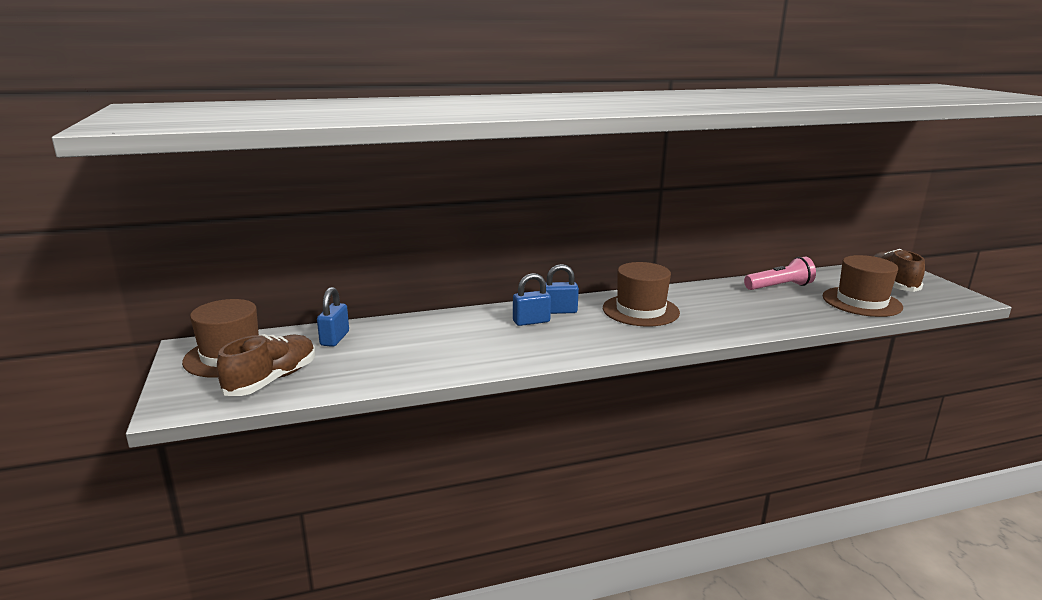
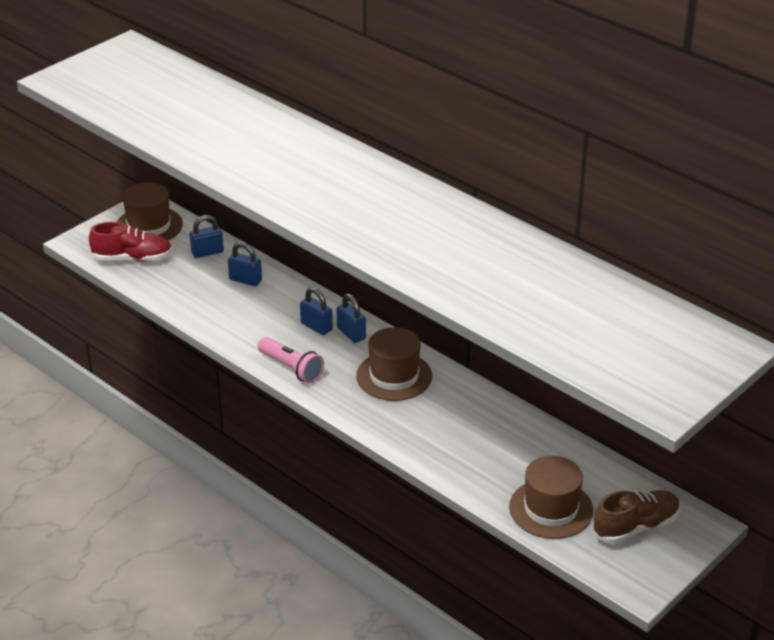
camera: 60 degrees right, 15 degrees up
brown shoe [217,334,315,396] -> red shoe [89,222,172,261]
pink flashlight [744,257,816,290] -> pink flashlight moved to [258,337,324,383]
none -> blue padlock [228,242,262,286]

